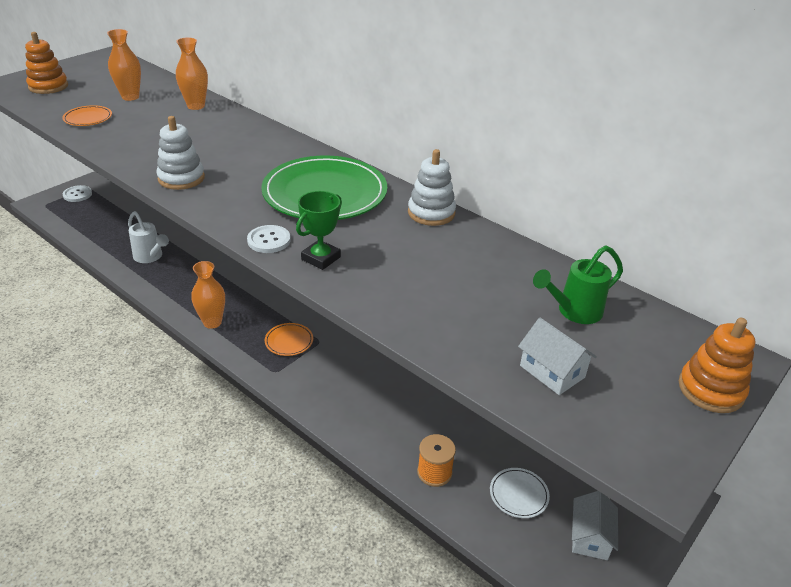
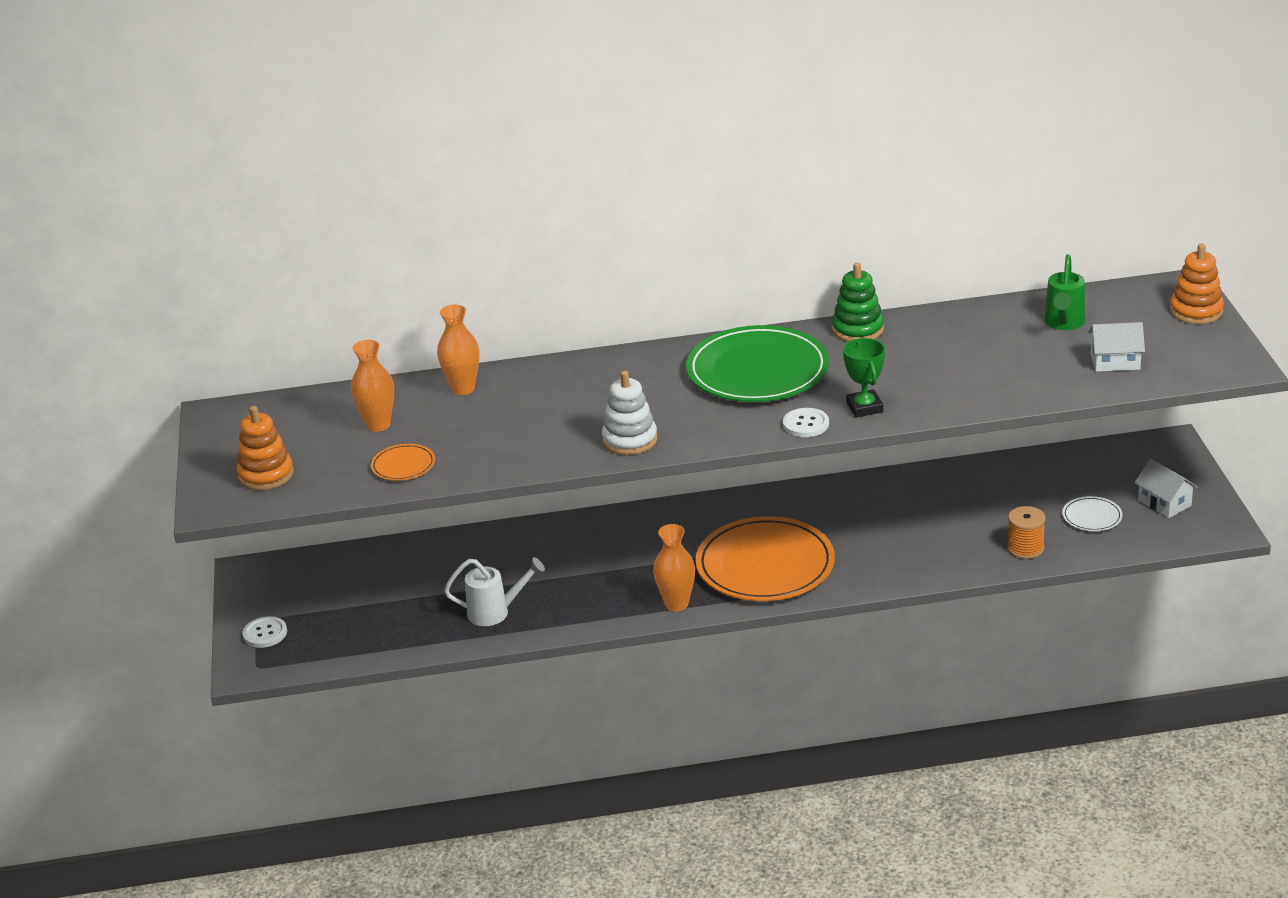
camera: 45 degrees left, 5 degrees down
orange plate [265,323,313,356] -> orange plate [696,516,835,601], size x2.31
white stacking toy [408,149,456,226] -> green stacking toy [832,263,884,342]

